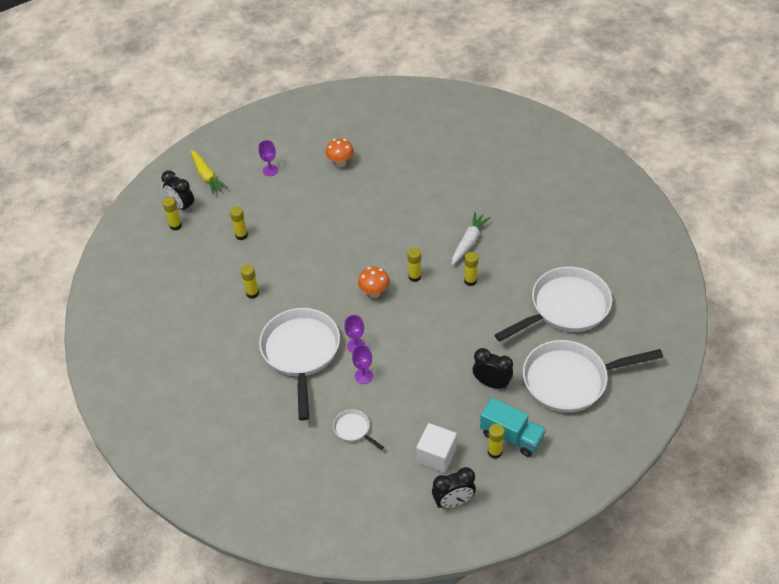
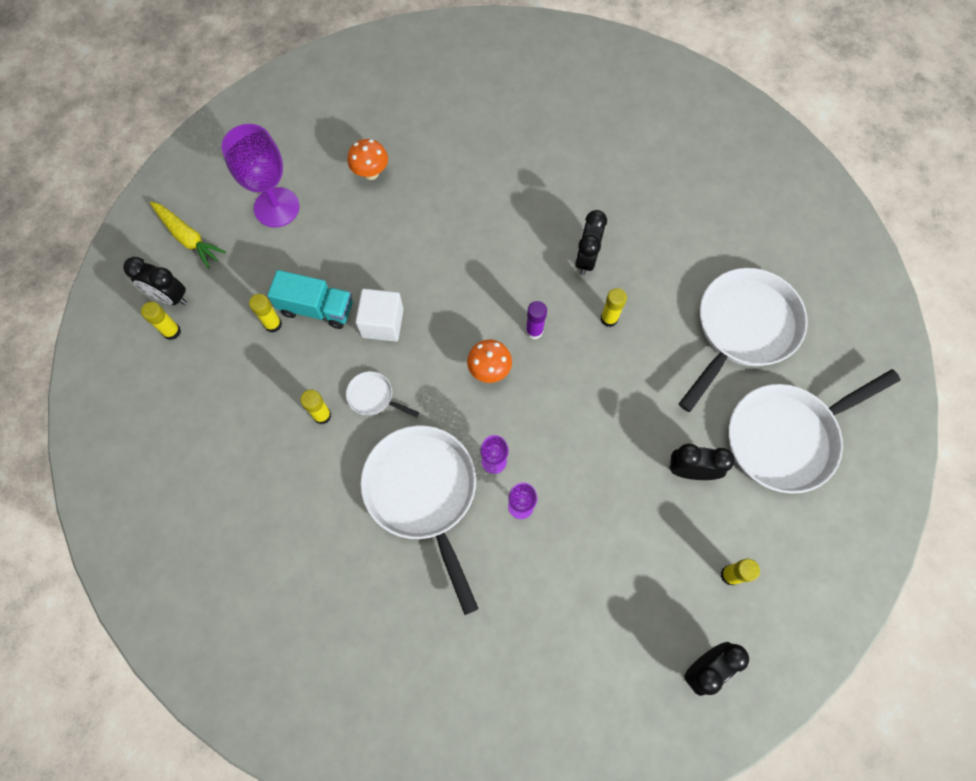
camera: 20 degrees left, 20 degrees up
purple goblet [258,140,278,176] -> purple goblet [222,124,299,227], size x2.03
white pan [333,409,384,450] -> white pan moved to [346,371,419,417]
yellow glue stick [407,248,421,282] -> purple glue stick [526,301,547,339]
white cube [416,423,457,473] -> white cube moved to [355,289,404,342]
white carrot [452,212,491,266] -> black clock [575,210,607,275]
turquoise truck [480,398,546,457] -> turquoise truck moved to [267,270,353,329]

